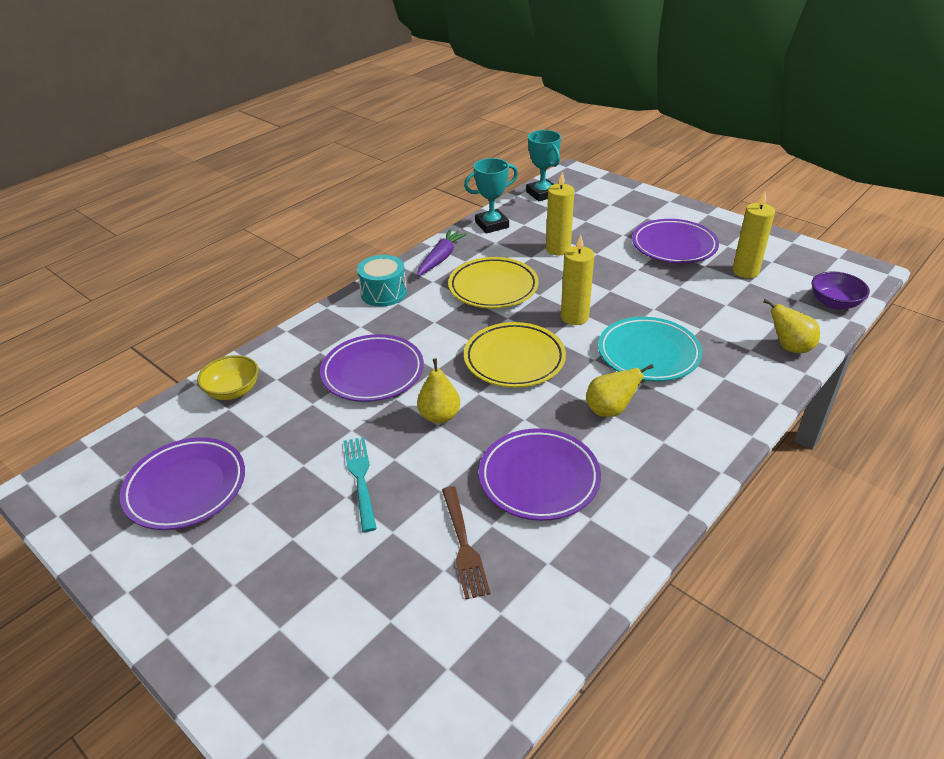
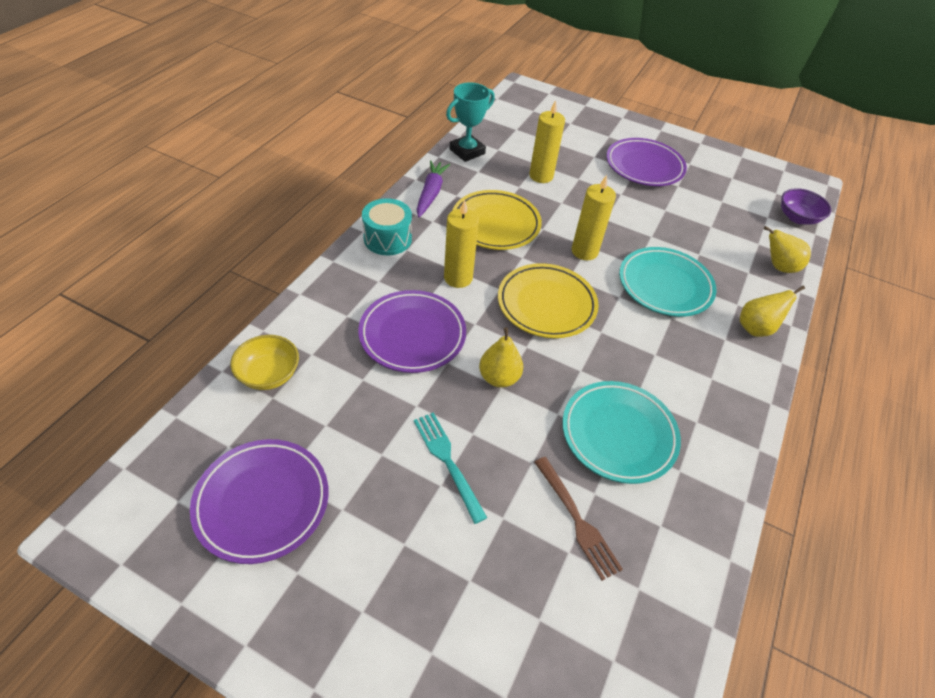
camera: 20 degrees left, 10 degrees up
purple plate [479,428,601,521] -> turquoise plate [562,381,681,484]
turquoise trophy [526,130,561,201] -> none
yellow pear [586,364,654,417] -> yellow pear moved to [740,286,805,337]
yellow candle [732,192,775,278] -> yellow candle moved to [444,200,479,288]

